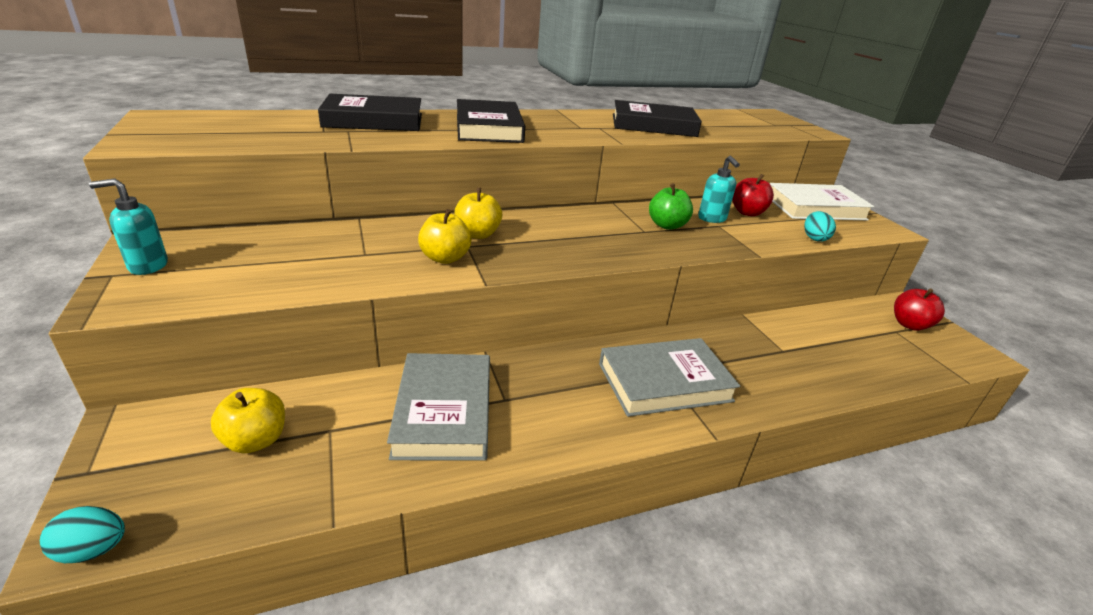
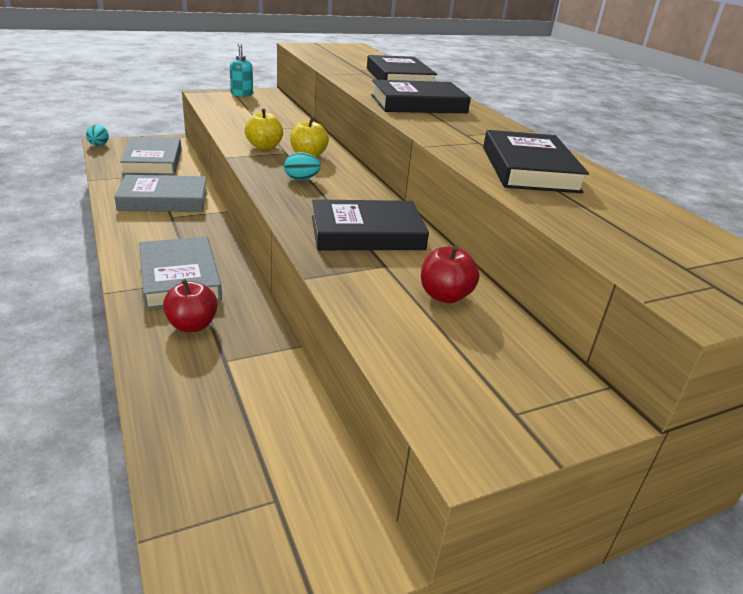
camera: 85 degrees right, 0 degrees up
yellow apple [211,388,285,453] -> grey book [120,137,181,175]
green apple [649,183,693,230] -> black book [312,199,429,250]
turquoise soap dispenser [698,156,740,223] -> none
white book [770,183,874,220] -> none
turquoise egg [804,211,836,242] -> turquoise egg moved to [284,152,321,180]
red apple [894,288,945,331] -> red apple moved to [163,279,218,332]

